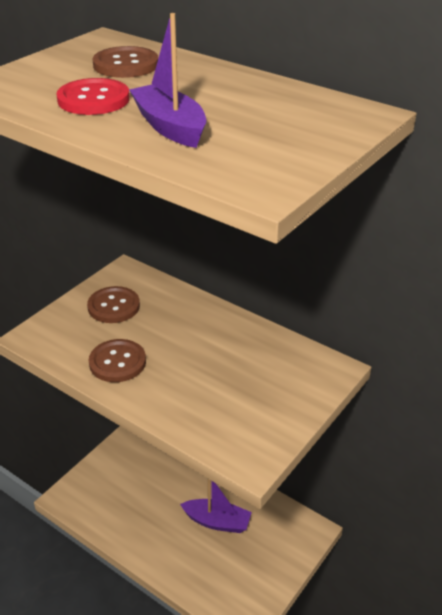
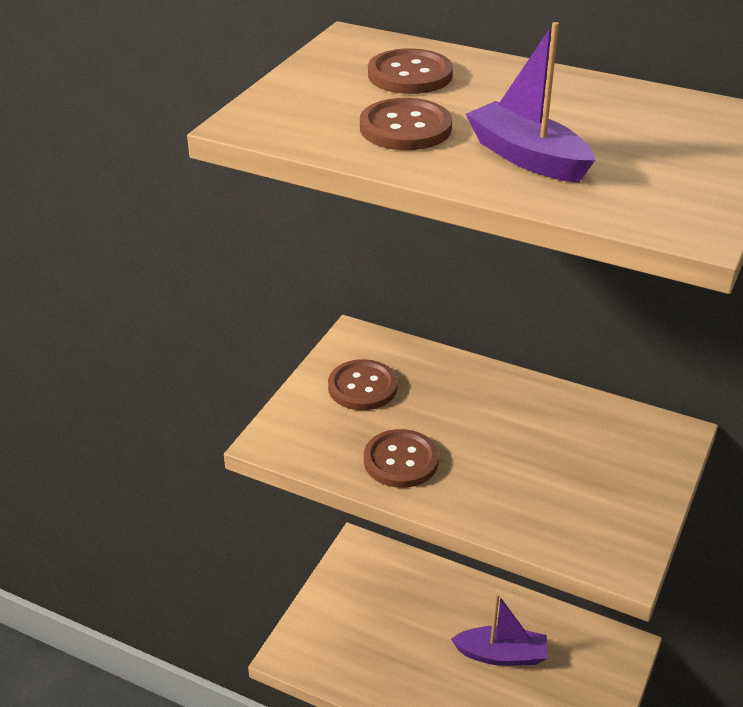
camera: 10 degrees left, 0 degrees up
red button [56,78,130,115] -> brown button [360,98,452,150]

